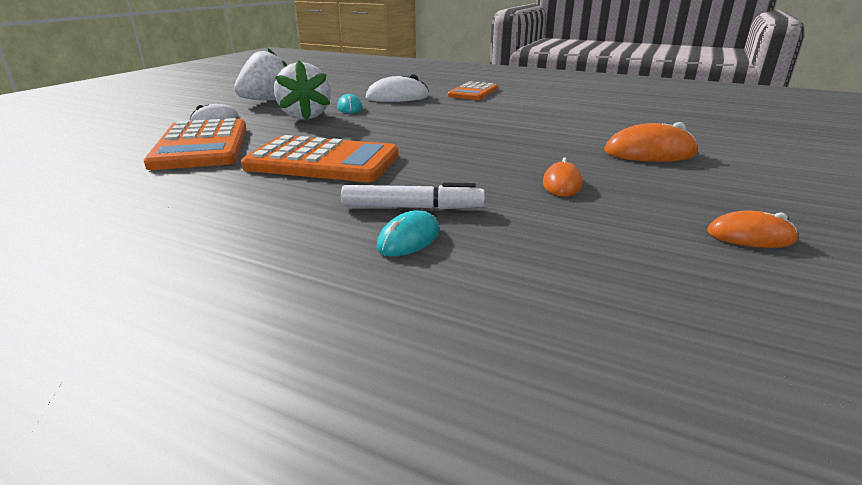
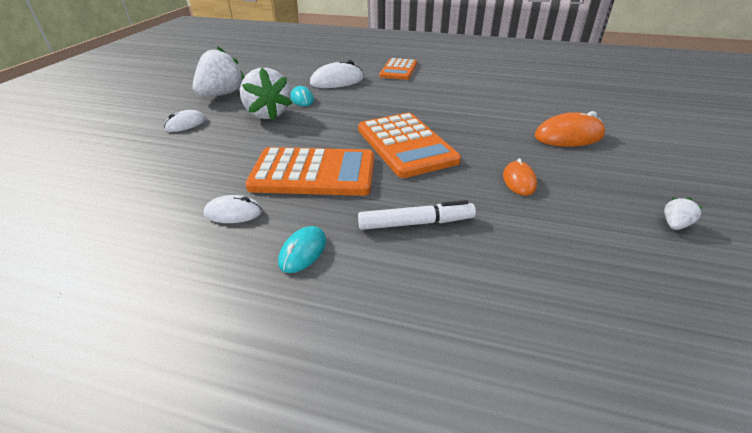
camera: 10 degrees left, 10 degrees up
orange calculator [144,118,246,170] -> orange calculator moved to [358,113,461,178]
turquoise mouse [376,211,440,256] -> turquoise mouse moved to [278,226,326,273]
orange mouse [707,210,798,248] -> white strawberry [664,197,702,230]
none -> white mouse [204,195,262,223]

